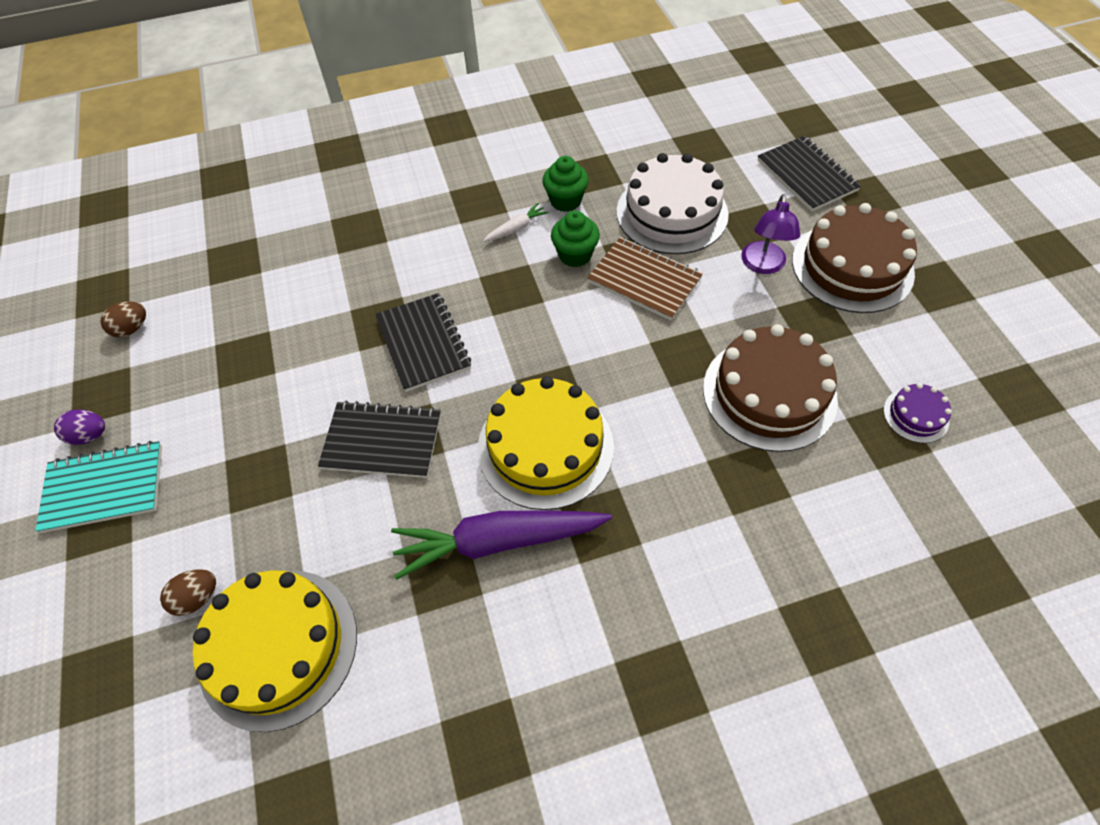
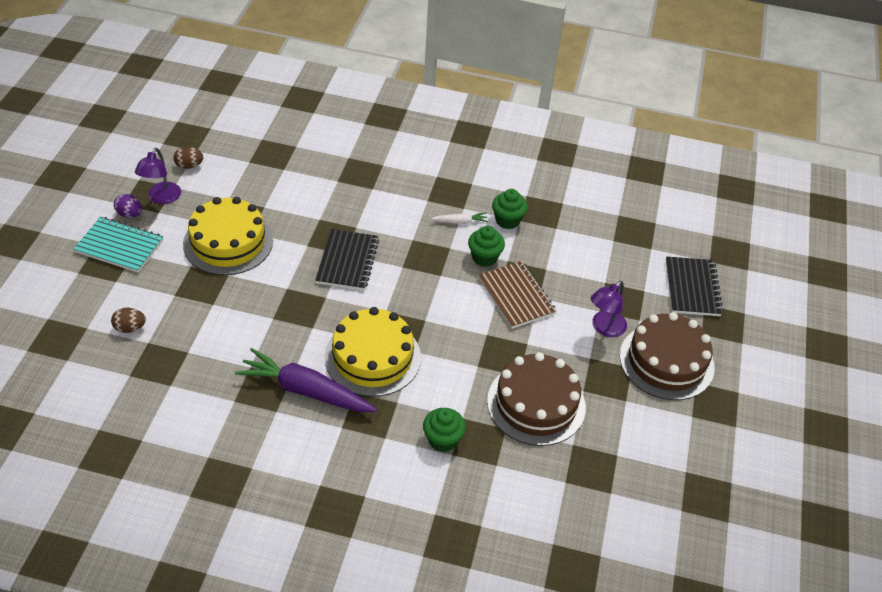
camera: 25 degrees right, 10 degrees down
yellow cake [193,570,357,732] -> yellow cake moved to [183,197,273,275]
black notebook [318,401,441,478] -> none
white cake [616,153,729,254] -> none
purple cake [883,383,952,443] -> none
none -> purple lamp [135,148,181,204]
none -> green cupcake [423,408,466,452]

